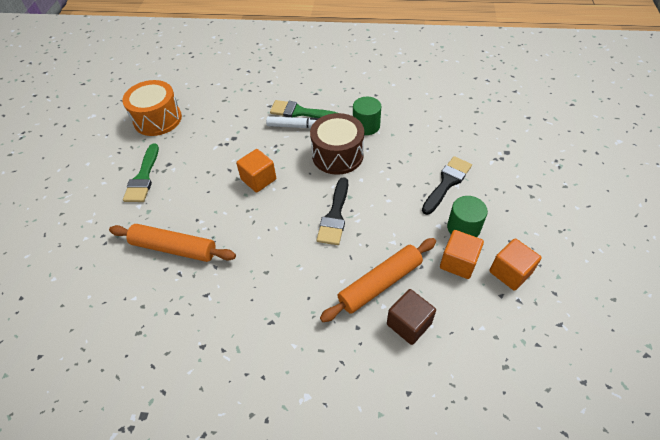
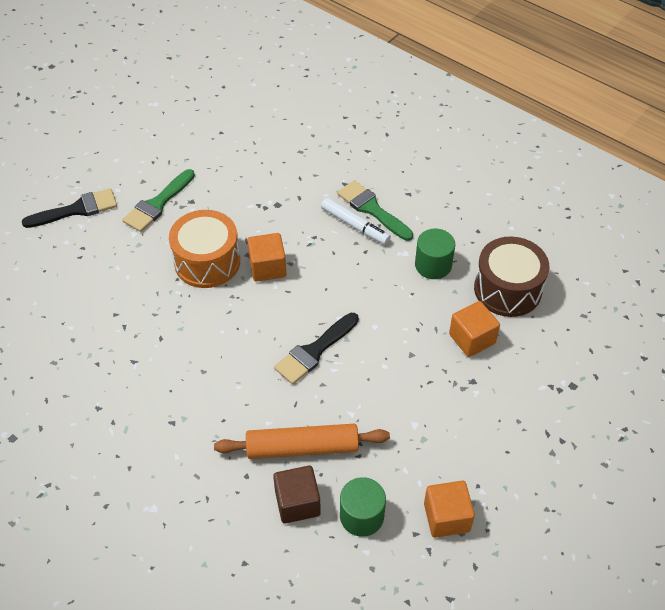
camera: 30 degrees right, 0 degrees up
orange rolling pin [109,224,236,262] -> none
orange drum [122,80,182,136] -> orange drum moved to [169,210,240,288]
brown drum [310,113,364,175] -> brown drum moved to [474,236,549,317]
black brush [422,156,472,215] -> black brush moved to [22,188,117,228]
orange cube [440,230,484,279] -> orange cube moved to [449,301,500,357]
green cylinder [447,196,488,237] -> green cylinder moved to [340,477,386,537]

